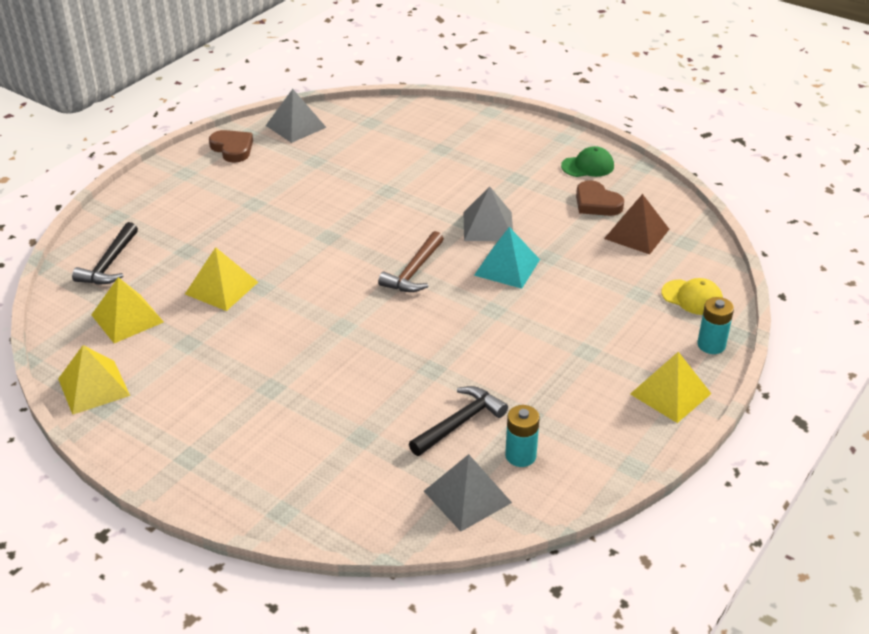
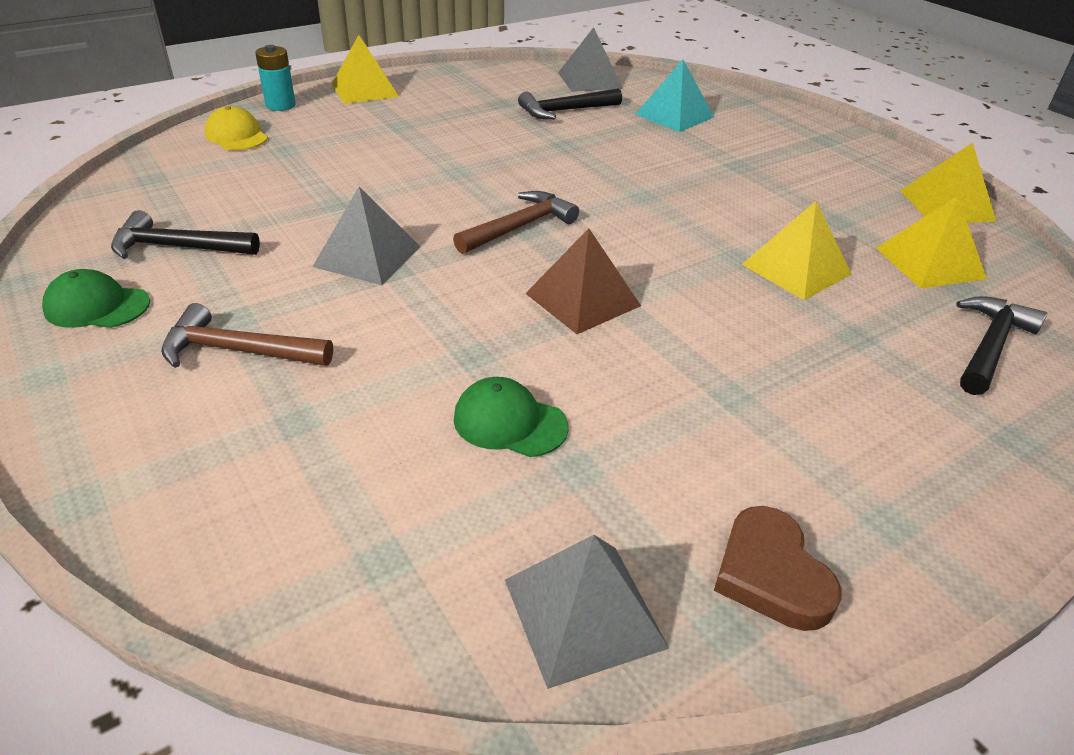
camera: 160 degrees left, 0 degrees up
turquoise pyramid [474,227,540,289] -> turquoise pyramid moved to [635,60,714,132]
turquoise battery [505,405,540,467] -> none
brown heart [576,180,624,216] -> black hammer [111,210,260,259]
brown pyramid [604,194,669,254] -> brown pyramid moved to [525,228,641,334]
none -> brown hammer [161,303,333,368]
none -> green cap [454,377,568,457]

